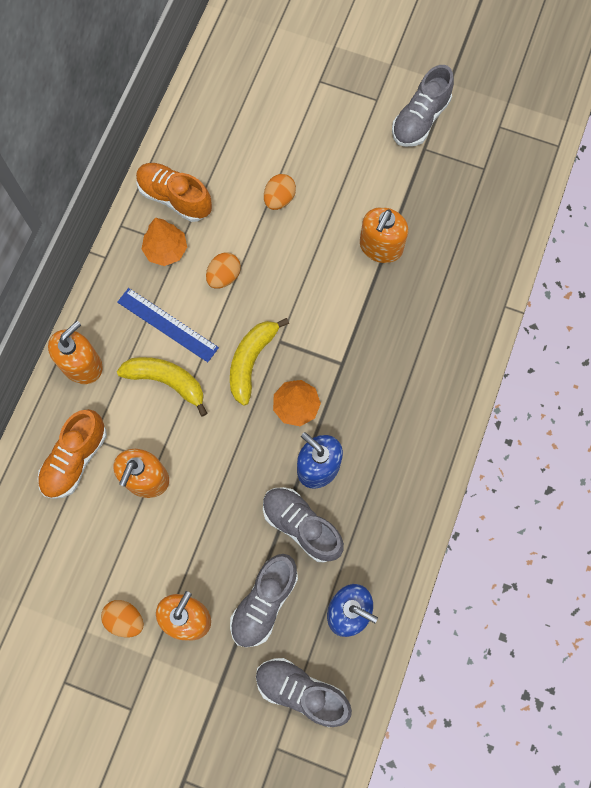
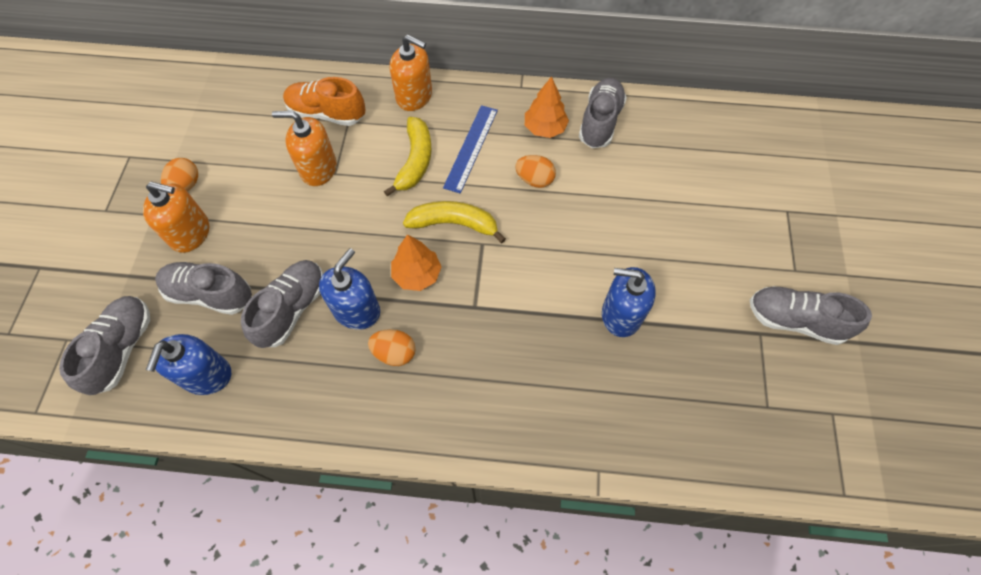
camera: 75 degrees right, 10 degrees down
orange shoe [136,163,212,222] -> grey shoe [579,78,627,148]
orange egg [264,174,296,210] -> orange egg moved to [368,329,416,366]
orange soap dispenser [360,207,408,263] -> blue soap dispenser [602,267,656,337]

